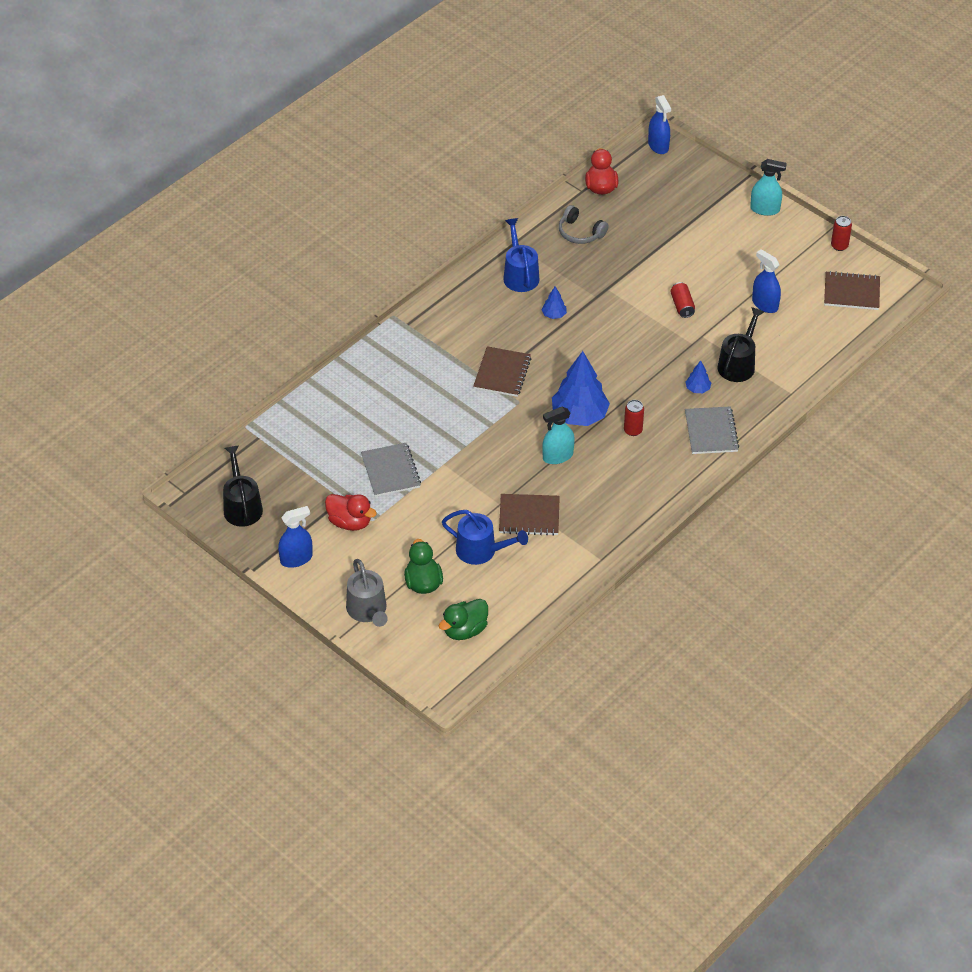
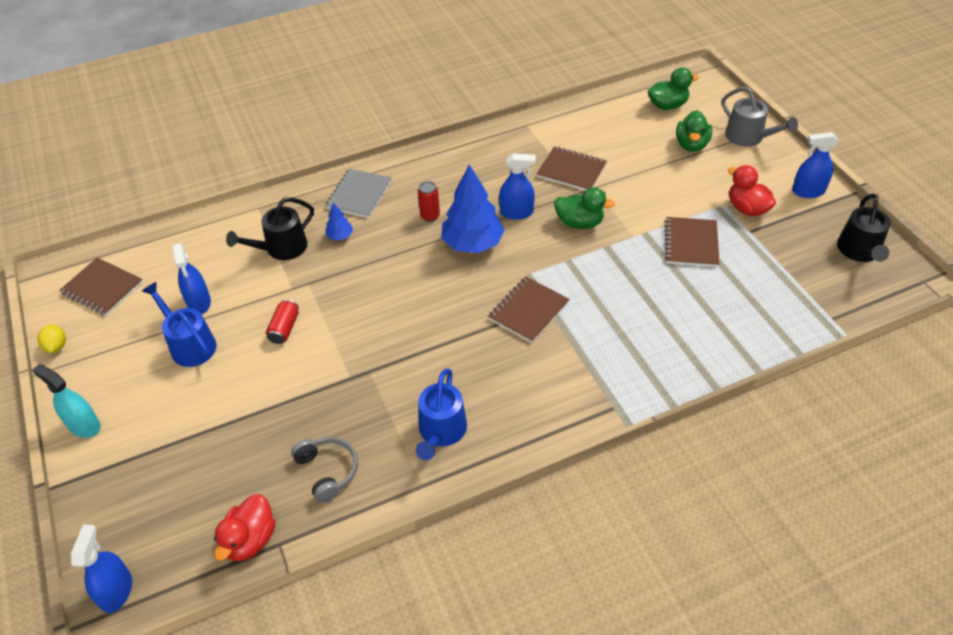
camera: 155 degrees left, 0 degrees up
grey watering can [346,559,388,627] -> grey watering can turned 135 degrees clockwise [721,87,798,147]
grey notebook [361,443,421,497] -> brown notebook [664,217,719,267]
blue watering can [442,510,528,565] -> blue watering can moved to [142,282,216,367]
blue tree [542,286,567,319] -> none
turquoise spray bottle [542,407,575,464] -> blue spray bottle [499,154,536,220]
red can [831,216,852,251] -> yellow lemon [37,324,66,353]
none -> green duck [554,187,615,229]

